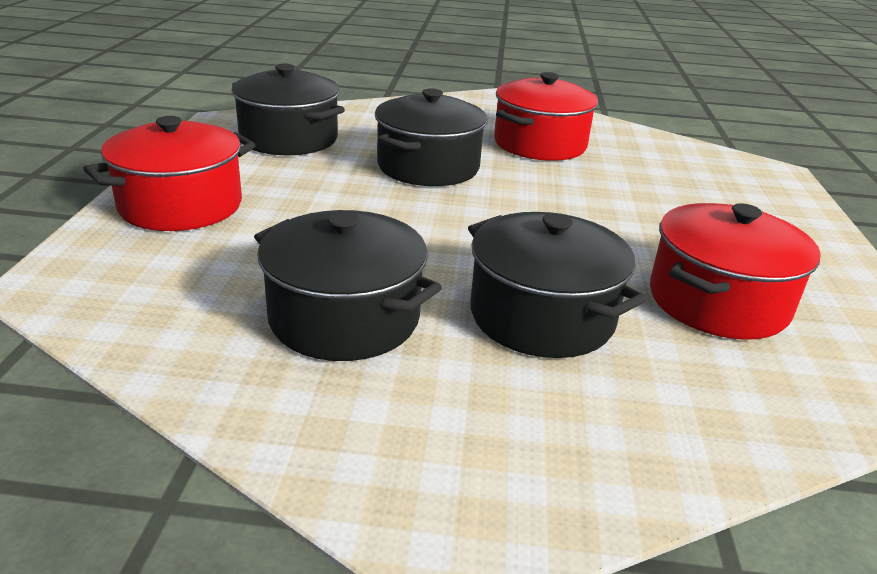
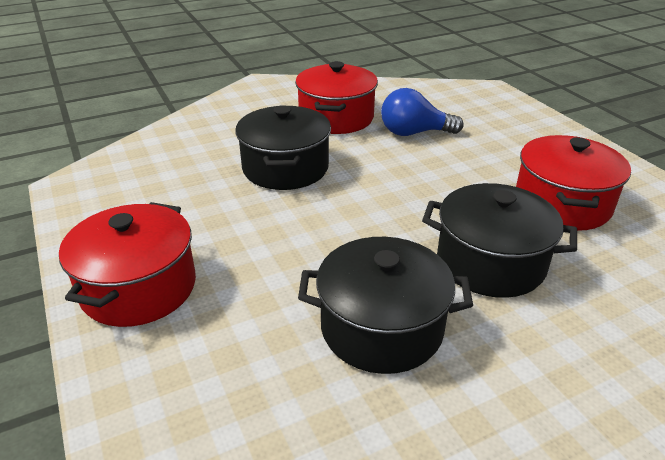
camera: 30 degrees left, 5 degrees up
black pot [232,64,345,155] -> none
none -> blue light bulb [381,88,463,136]

